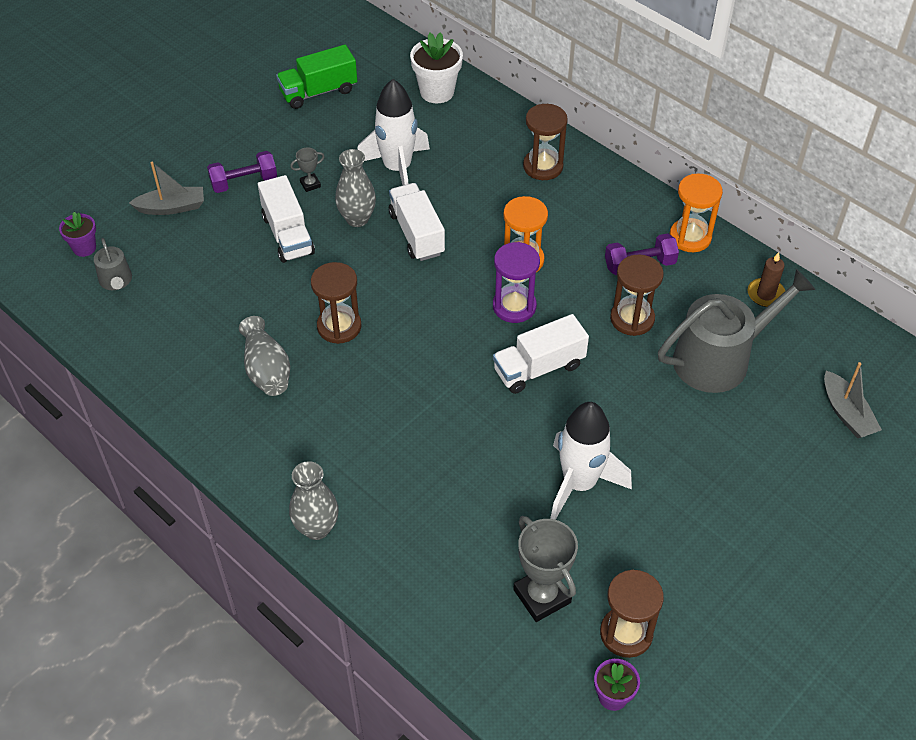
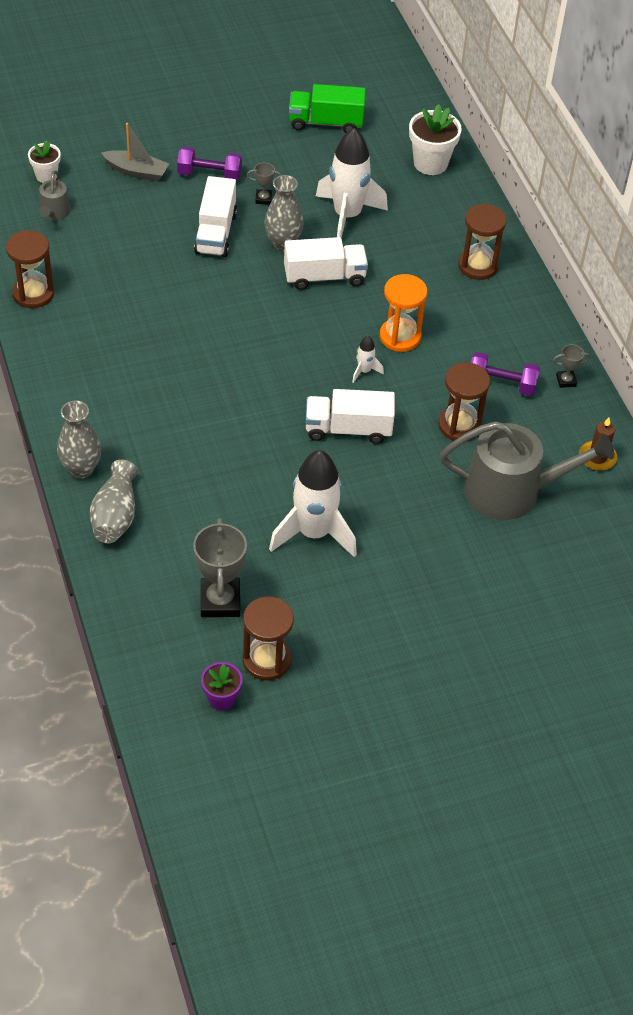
camera: 25 degrees right, 0 degrees up
purple flower pot [59,212,96,257] -> white flower pot [28,140,61,183]
grey vase [239,316,290,396] -> grey vase moved to [90,460,138,543]
brown hourglass [311,262,361,344] -> brown hourglass moved to [6,230,55,308]
white truck [389,183,445,261] -> white truck turned 75 degrees clockwise [284,237,368,290]
purple hourglass [493,242,540,323] -> white rocket [352,336,384,383]
orange hourglass [670,174,723,252] -> grey trophy [553,344,590,388]
grey boat [824,362,882,438] -> none

